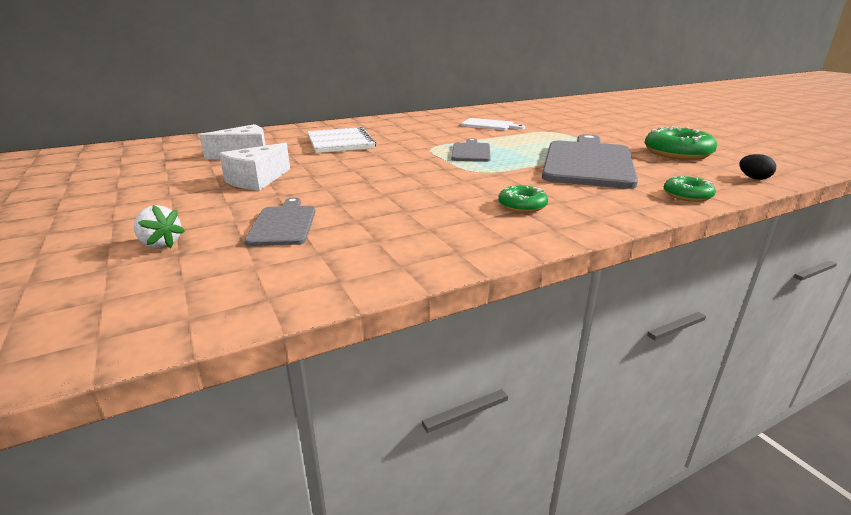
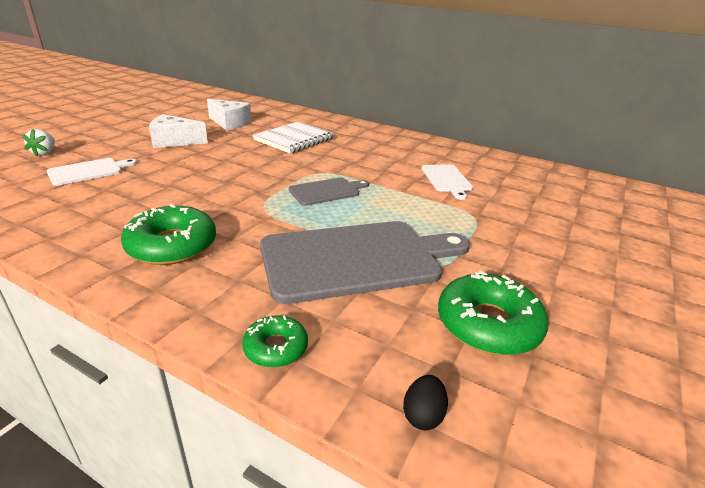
camera: 55 degrees right, 5 degrees up
grey cutting board [244,197,315,246] -> white cutting board [47,158,137,186]
green donut [498,185,548,213] -> green donut [121,204,216,265], size x1.79

